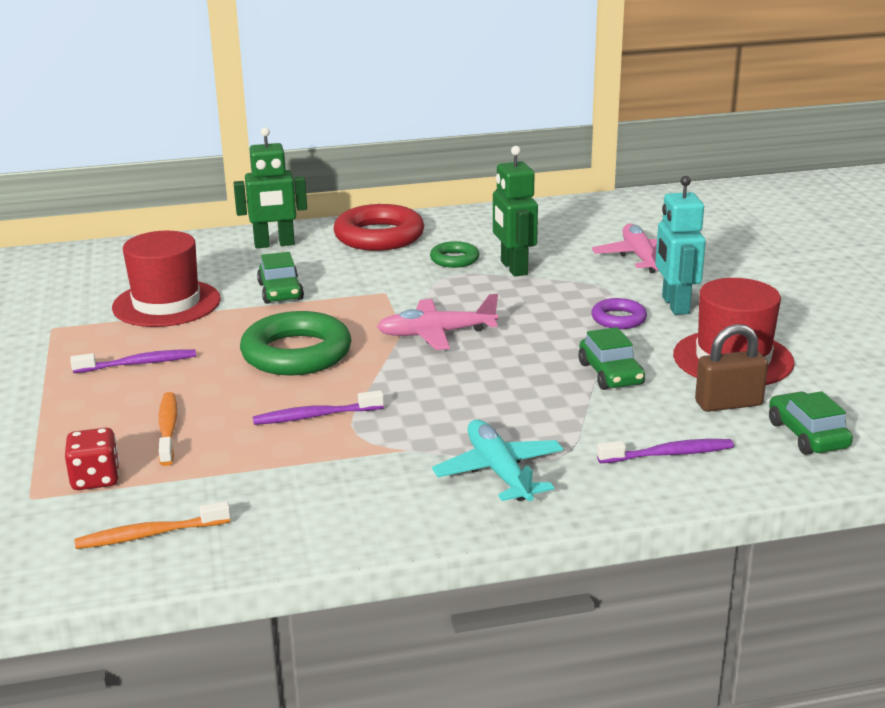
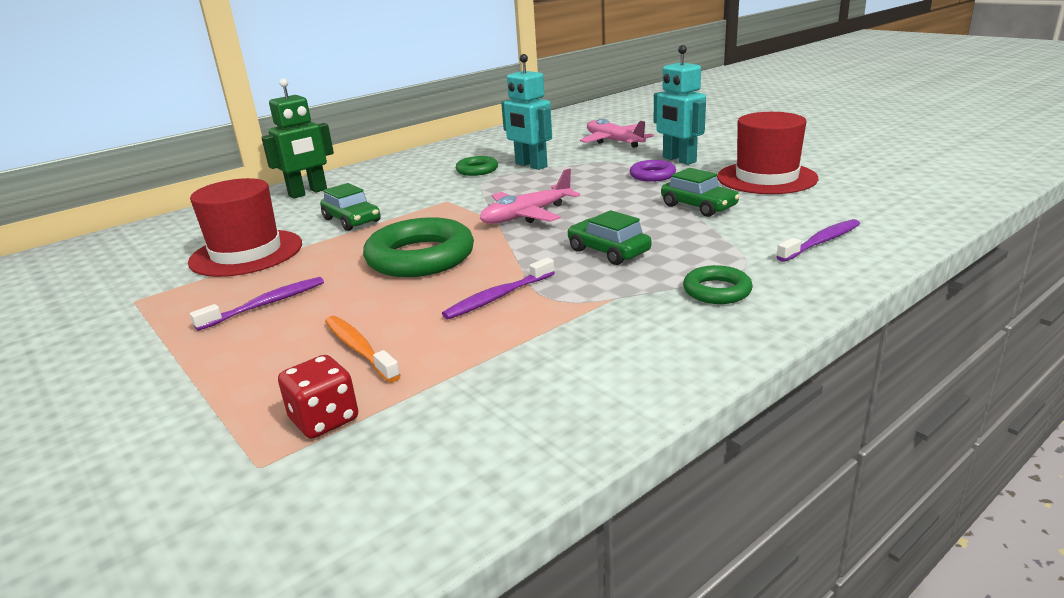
camera: 25 degrees left, 0 degrees up
orange toothbrush [74,501,231,549] -> none
red ring [333,204,424,251] -> none
turquoise plane [432,420,564,501] -> green ring [683,265,753,304]
green robot [493,146,538,277] -> turquoise robot [501,54,552,170]
brown padlock [695,324,768,412] -> none
green car [769,391,853,455] -> green car moved to [567,210,651,265]

